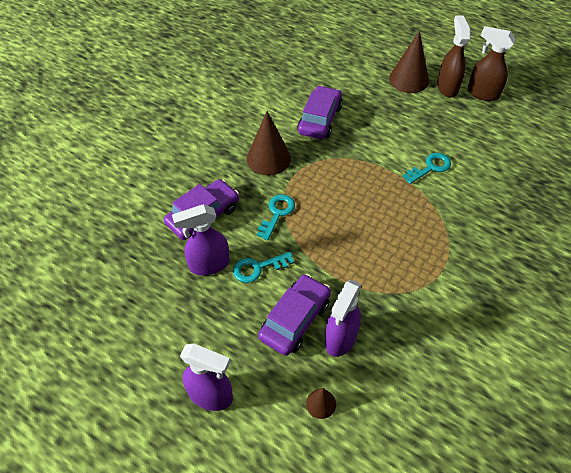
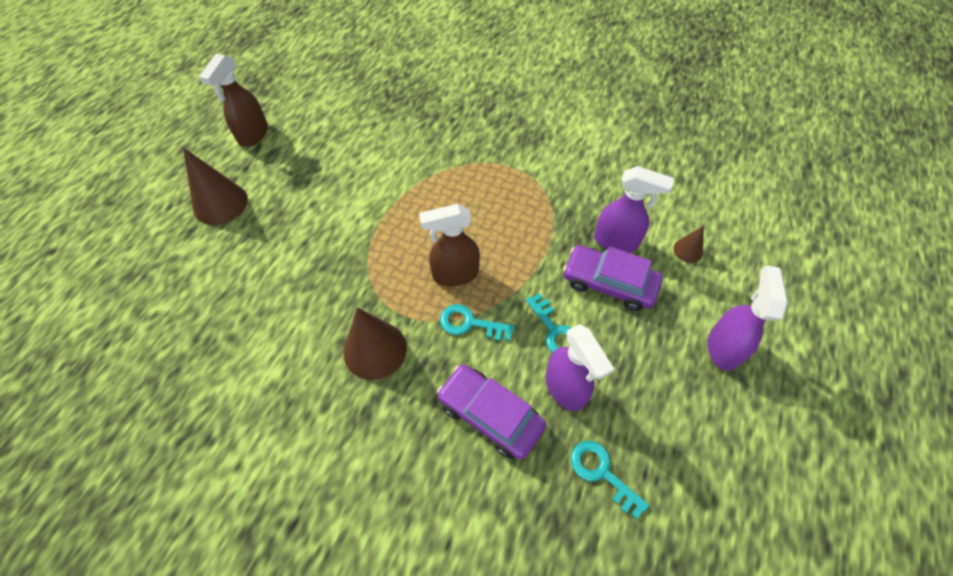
camera: 100 degrees left, 5 degrees up
purple car [297,85,343,139] -> none
turquoise key [403,153,451,184] -> turquoise key moved to [571,441,649,519]
brown spray bottle [437,15,471,97] -> brown spray bottle moved to [419,204,480,286]

